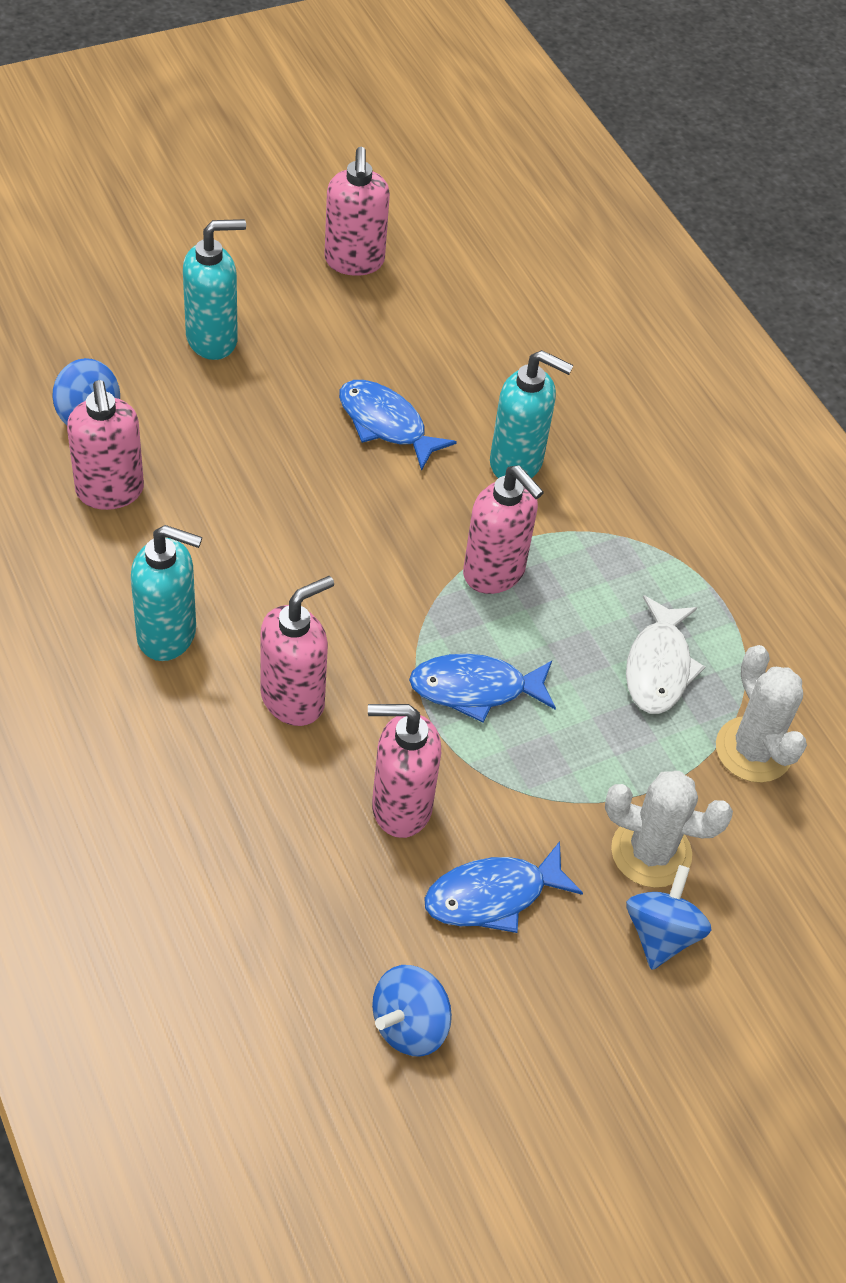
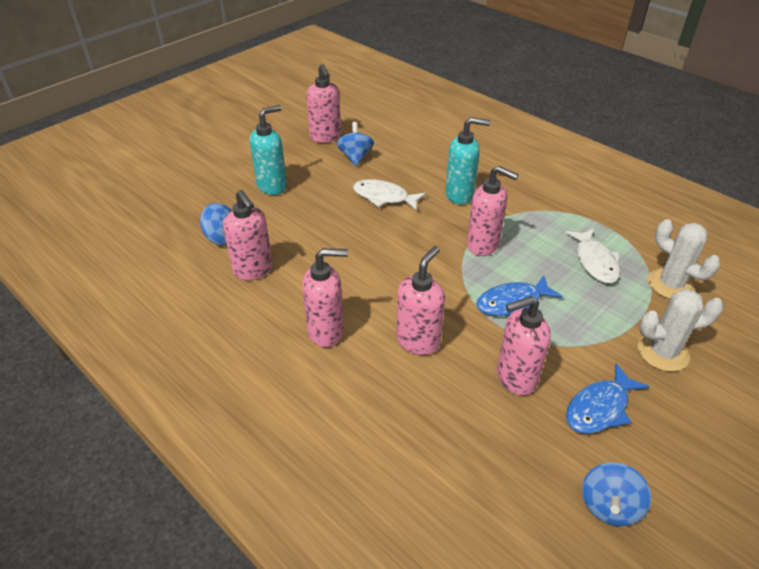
camera: 15 degrees left, 10 degrees down
turquoise soap dispenser [131,525,202,661] -> pink soap dispenser [302,248,348,347]
blue fish [339,380,457,471] -> white fish [353,179,426,211]
blue spinning top [626,865,712,970] -> blue spinning top moved to [337,122,374,166]

